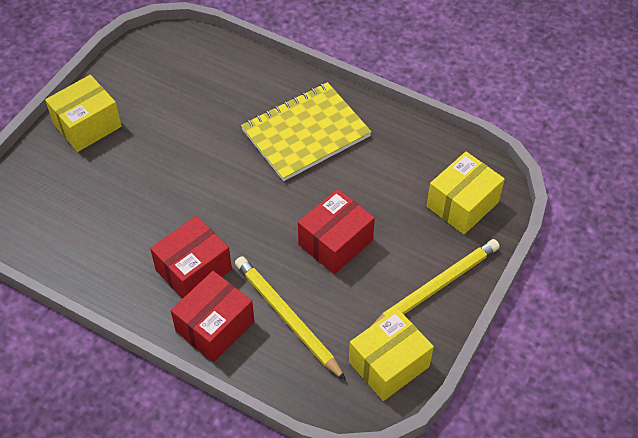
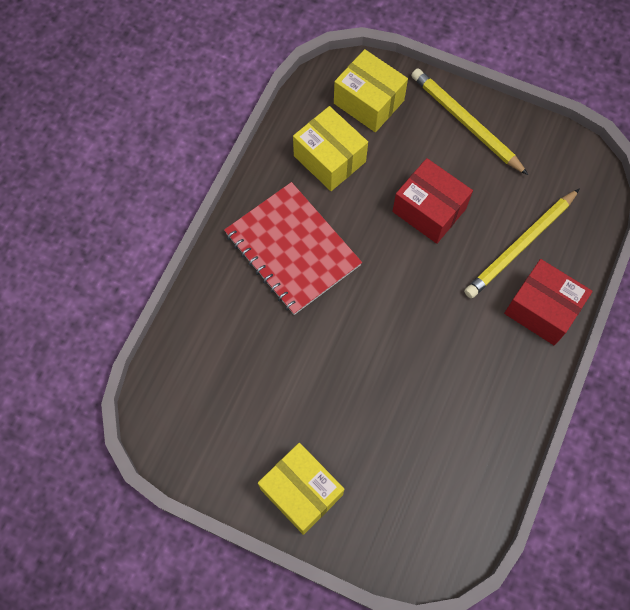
camera: 95 degrees left, 15 degrees up
red box [150,216,232,298] -> none
yellow notebook [241,82,372,181] -> red notebook [224,182,362,315]
yellow box [349,308,434,401] -> yellow box moved to [293,106,368,191]

